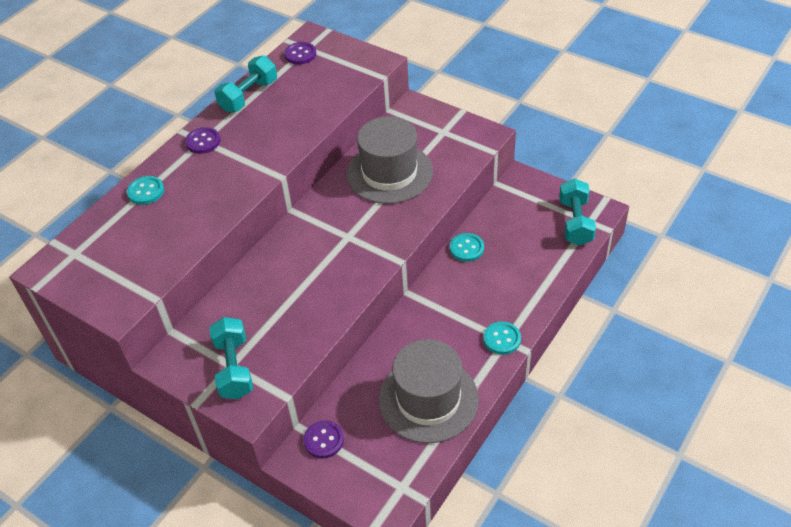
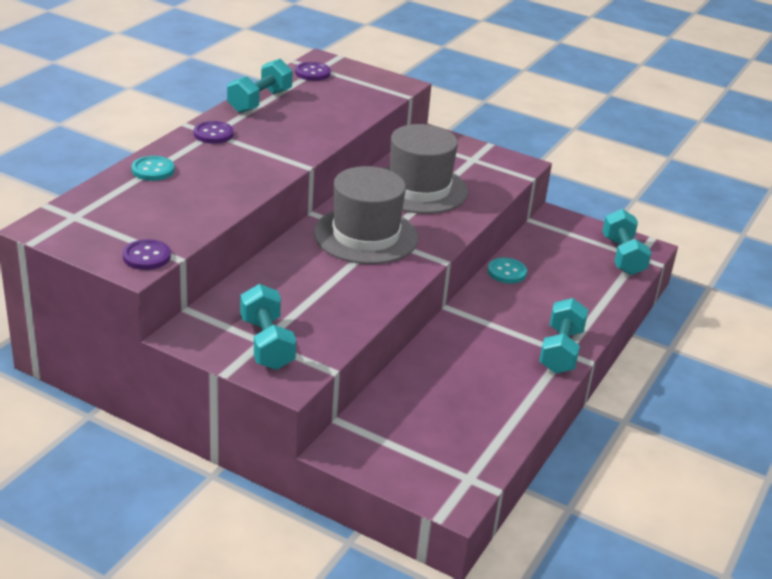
camera: 10 degrees left, 15 degrees down
purple button [303,420,344,458] -> purple button moved to [123,239,171,270]
grey hat [379,339,479,443] -> grey hat moved to [314,166,419,264]
turquoise button [483,321,521,355] -> turquoise dumbbell [539,298,588,374]

